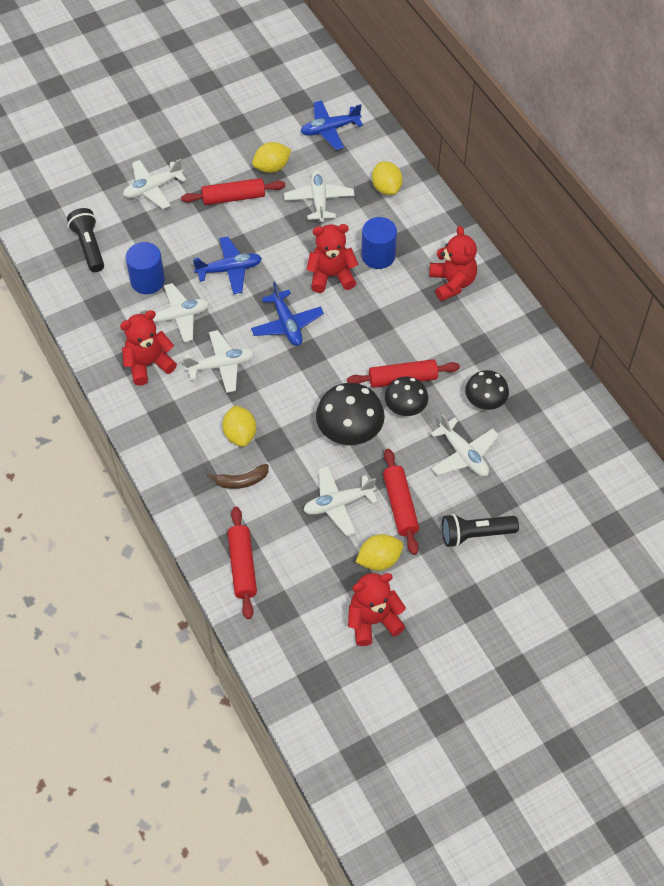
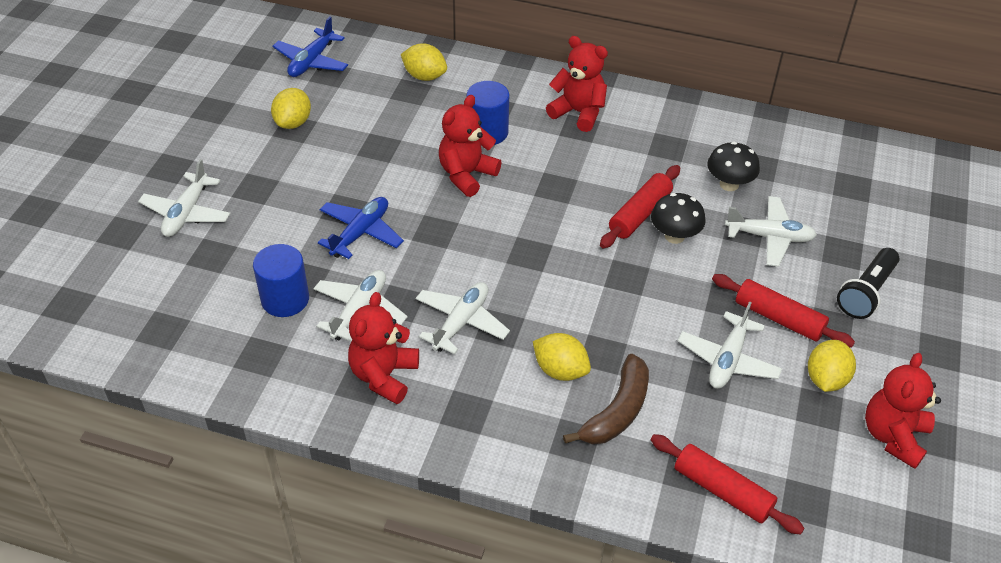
camera: 45 degrees left, 10 degrees down
black flashlight [67,208,104,272] -> none
red rolling pin [181,178,285,205] -> none
brown banana [207,464,269,489] -> brown banana [563,354,649,444], size x1.53
blue plane [251,282,324,346] -> none
white plane [284,170,354,222] -> none
black mushroom [316,383,385,445] -> none

